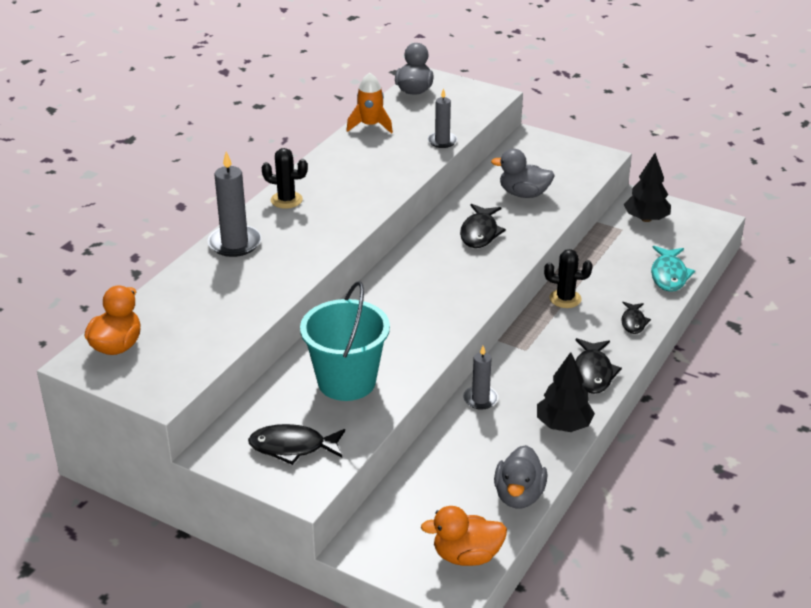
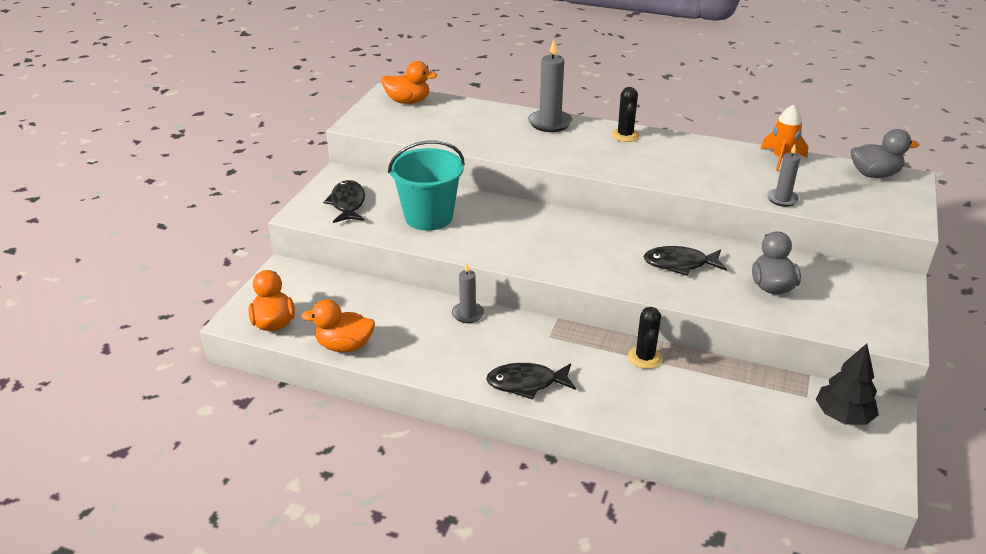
camera: 80 degrees right, 0 degrees up
grey duck [494,445,548,508] -> orange duck [301,299,375,352]
black tree [537,352,595,432] -> none
black fish [622,302,651,334] -> none
turquoise fish [651,246,695,292] -> none

